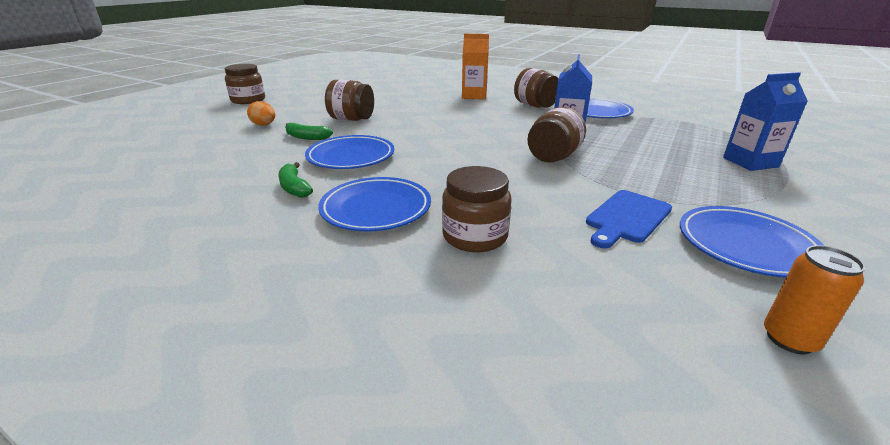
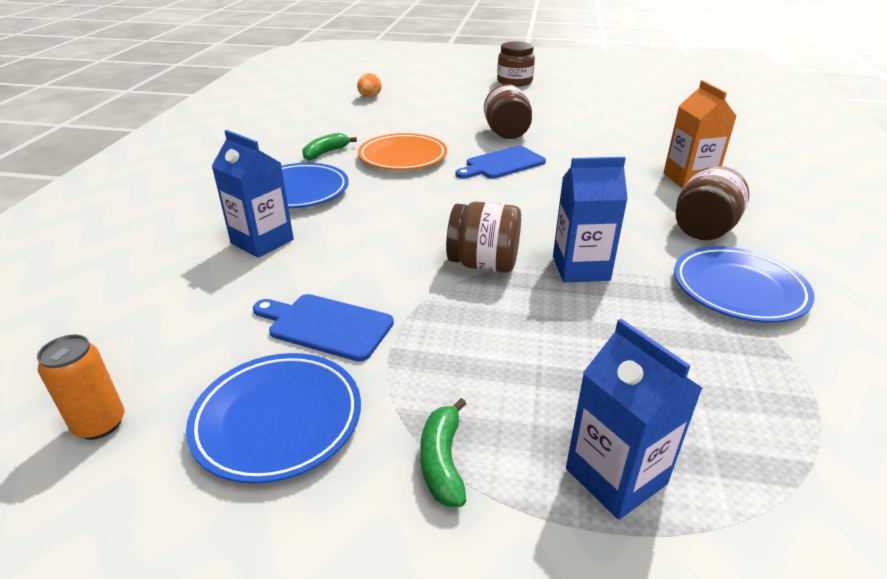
camera: 70 degrees right, 5 degrees up
orange egg [247,101,275,126] -> orange egg moved to [357,73,382,98]
green banana [285,123,333,140] -> green banana moved to [420,398,466,507]
blue plate [305,135,394,169] -> orange plate [358,133,447,170]
brown jar [442,166,512,252] -> blue carton [212,130,294,258]
none -> blue cutting board [455,146,546,179]

